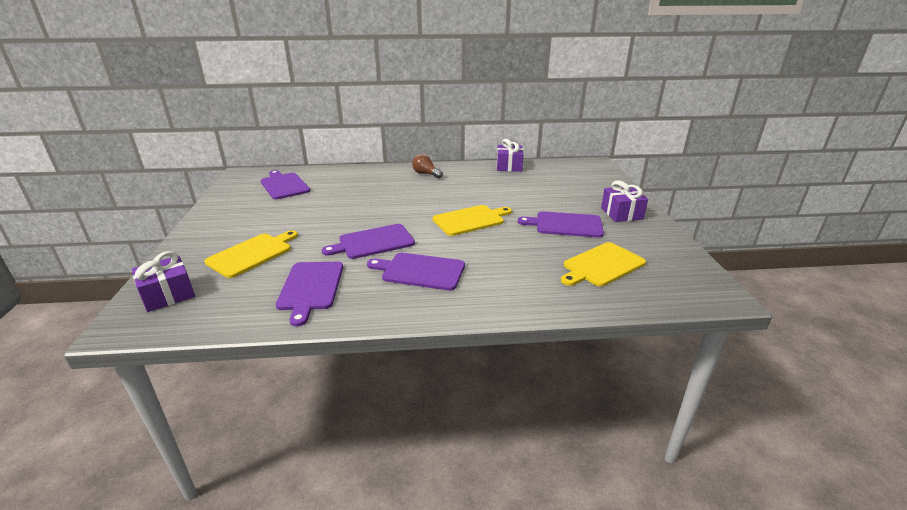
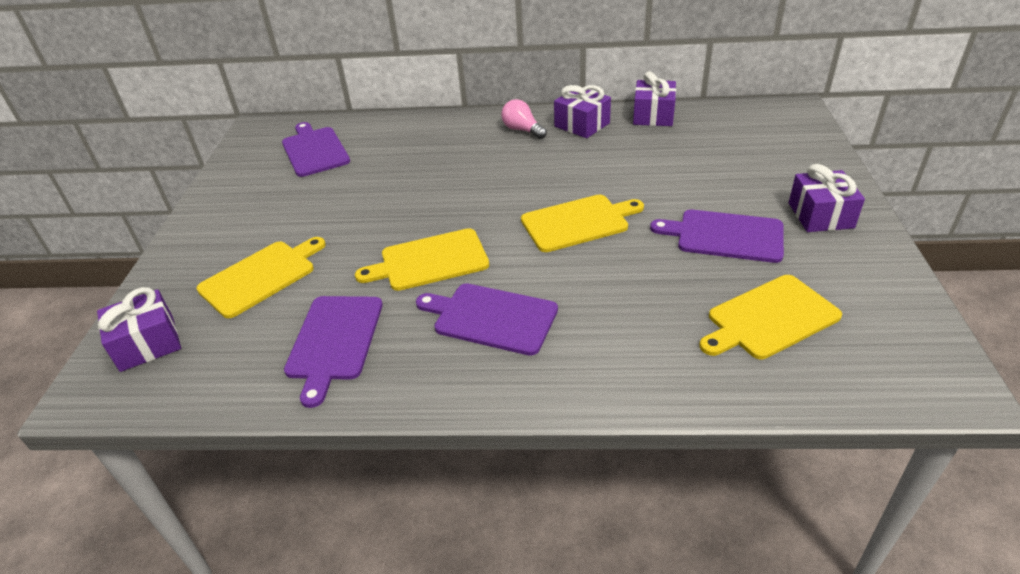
camera: 10 degrees right, 10 degrees up
purple cutting board [322,224,415,259] -> yellow cutting board [355,228,489,291]
brown light bulb [412,154,443,178] -> pink light bulb [501,99,547,139]
none -> purple gift [554,85,611,138]

